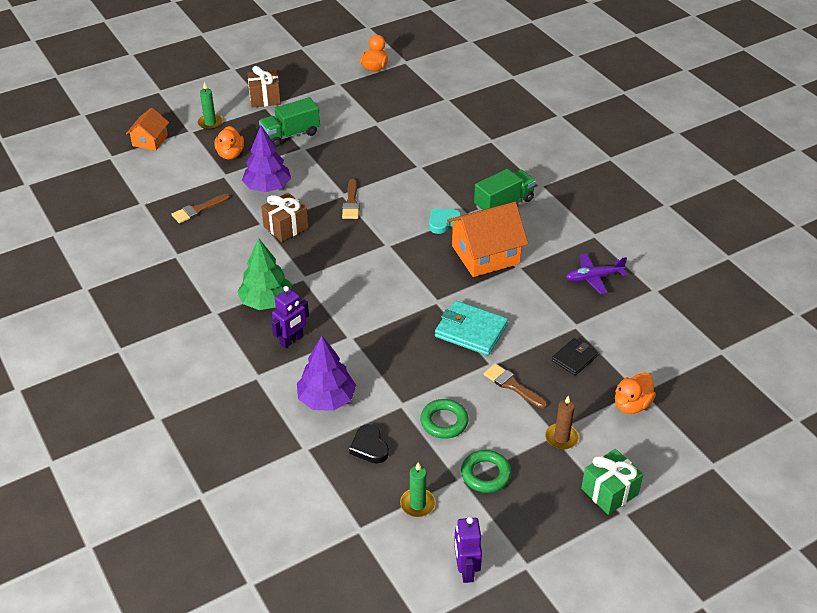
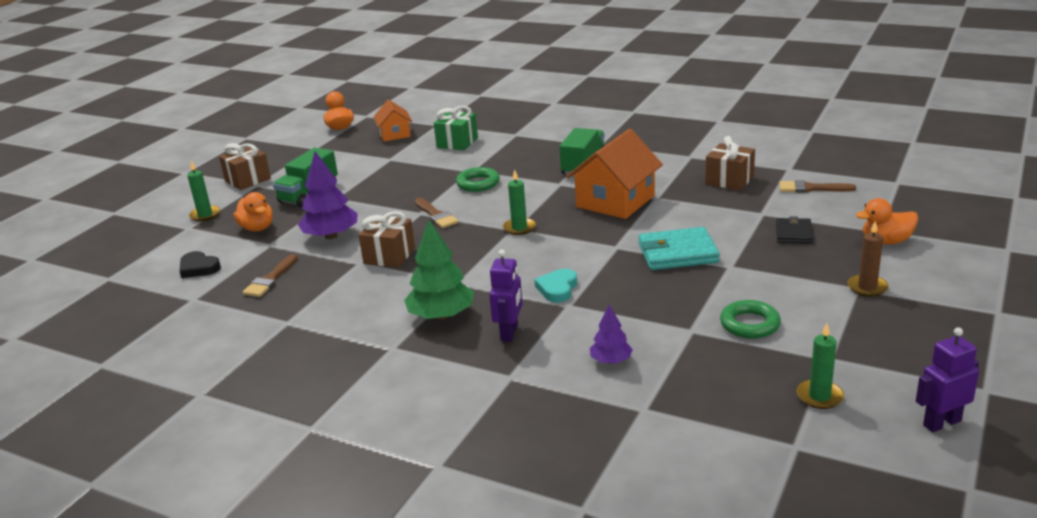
camera: 30 degrees left, 15 degrees down
orange house [126,107,169,151] -> orange house moved to [373,100,412,142]
purple tree [297,336,356,411] -> purple tree [590,305,633,364], size x0.56
black heart [349,424,389,464] -> black heart moved to [180,251,221,278]
turquoise heart [429,209,462,234] -> turquoise heart moved to [534,269,577,302]
purple robot [454,517,482,583] -> purple robot turned 105 degrees clockwise [916,327,979,432]
green ring [461,450,511,493] -> green ring moved to [456,167,500,192]
brown brush [484,363,547,409] -> brown brush moved to [779,180,856,193]
purple plane [566,254,627,294] -> brown gift [705,136,755,190]
green gift [581,449,643,515] -> green gift moved to [434,106,478,150]
orange duck [615,372,656,414] -> orange duck turned 75 degrees clockwise [856,198,918,245]
none -> green candle [503,170,536,235]

